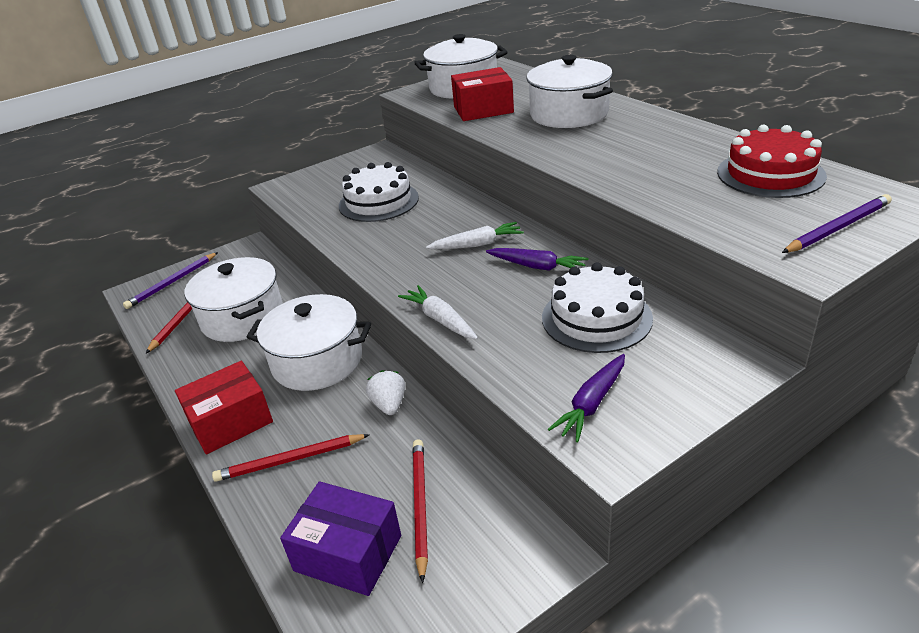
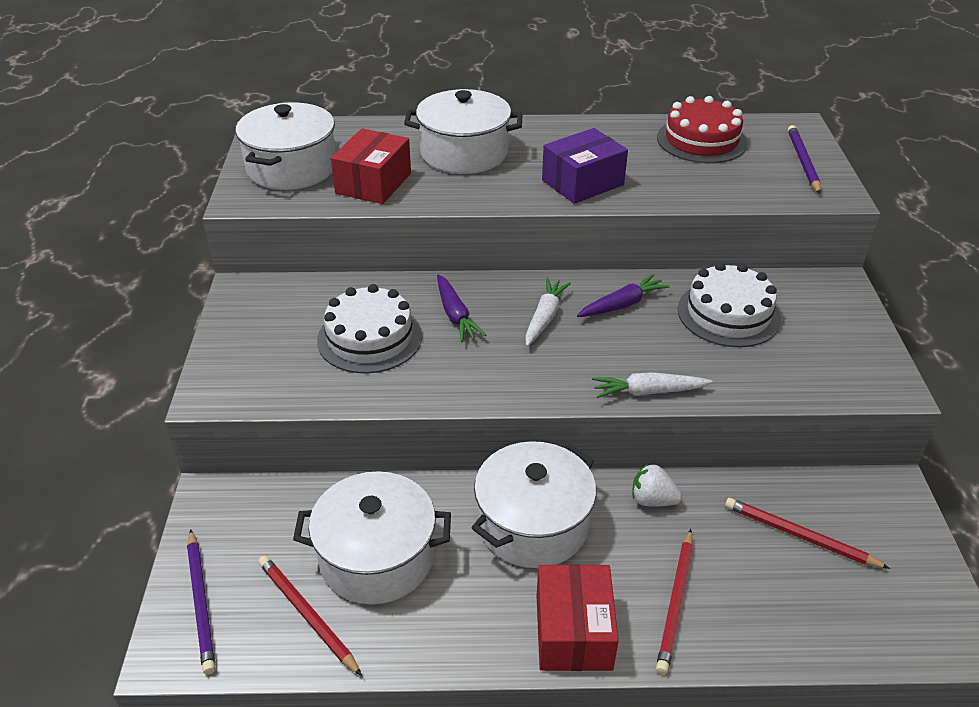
camera: 60 degrees left, 5 degrees up
purple box [280,481,401,596] -> purple box moved to [542,128,628,204]
purple carrot [548,354,625,442] -> purple carrot moved to [437,275,486,342]

